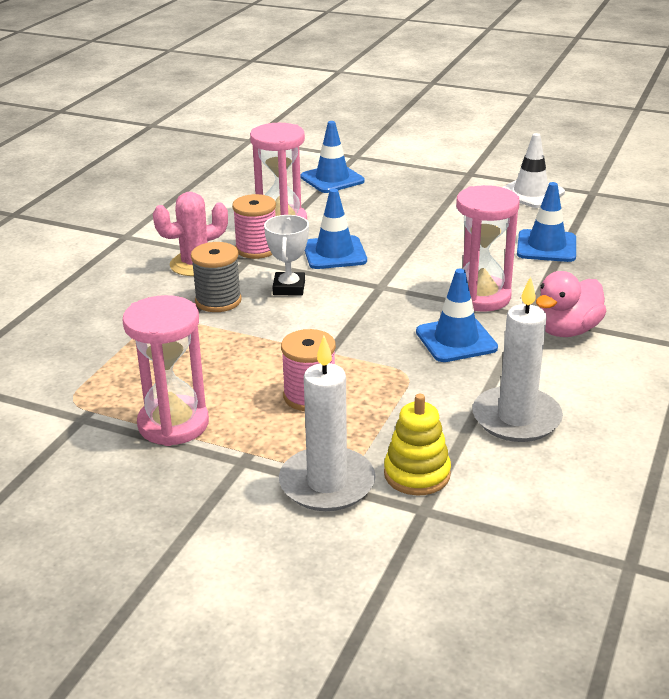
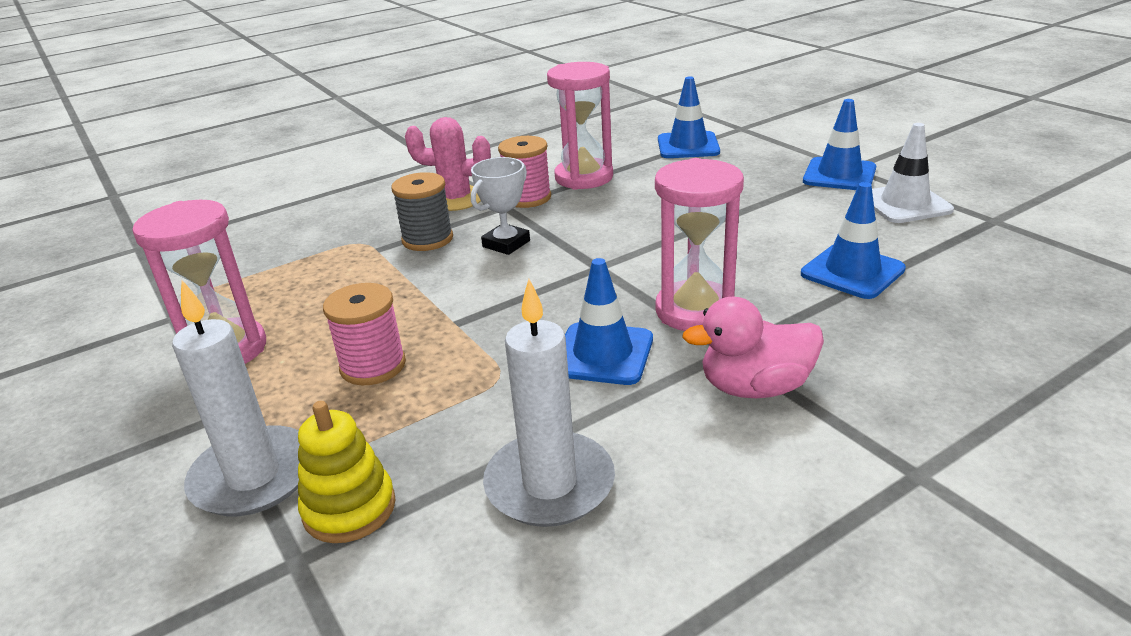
camera: 35 degrees right, 0 degrees up
blue traffic cone [305,189,367,269] -> blue traffic cone moved to [803,99,876,190]

